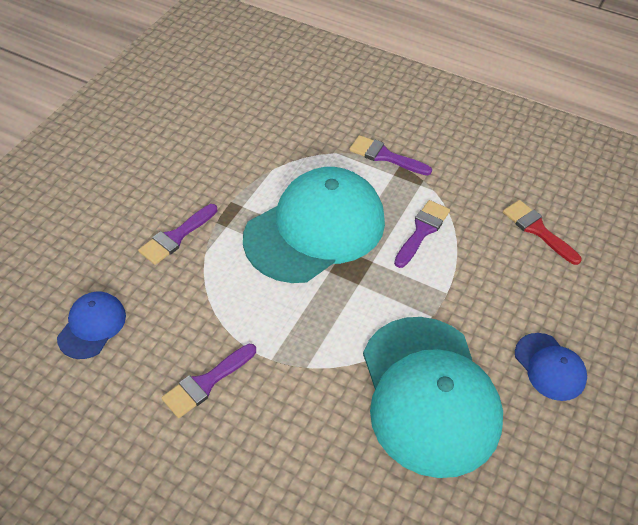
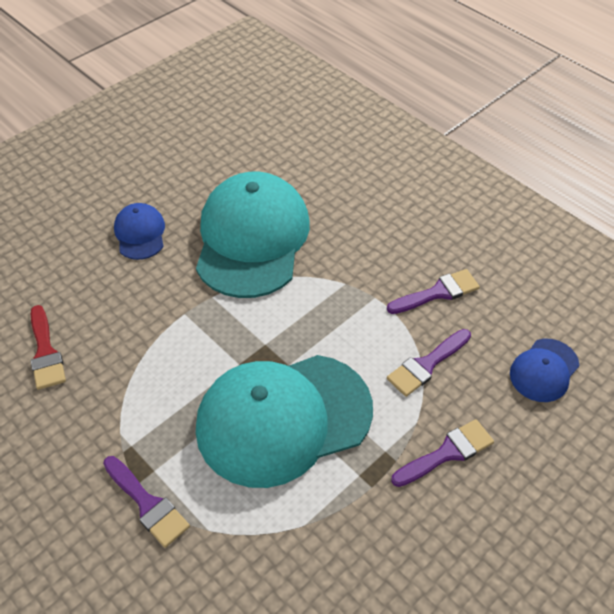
camera: 160 degrees left, 0 degrees up
purple brush [394,200,450,268] -> purple brush moved to [387,329,471,397]

